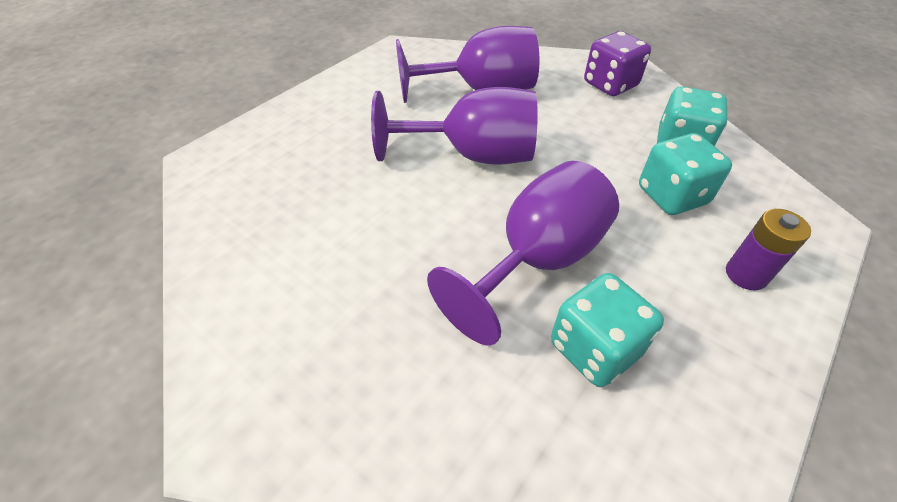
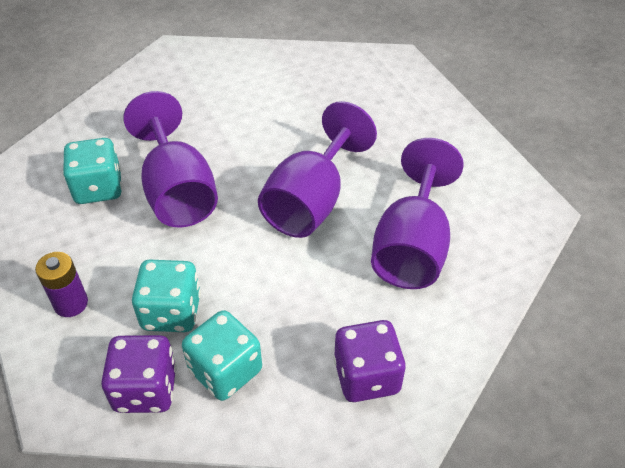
camera: 115 degrees right, 0 degrees up
none -> purple dice [101,335,177,413]

